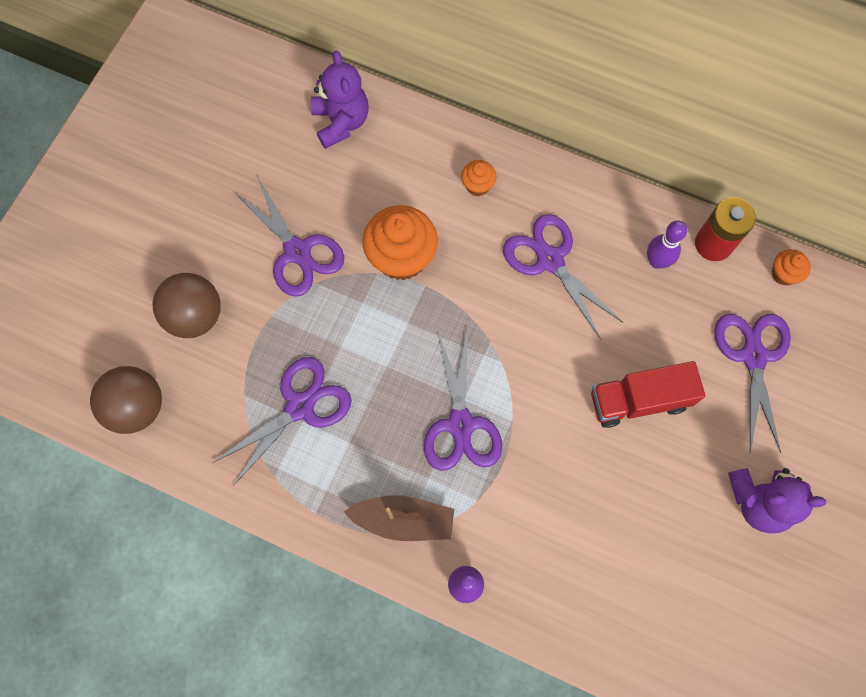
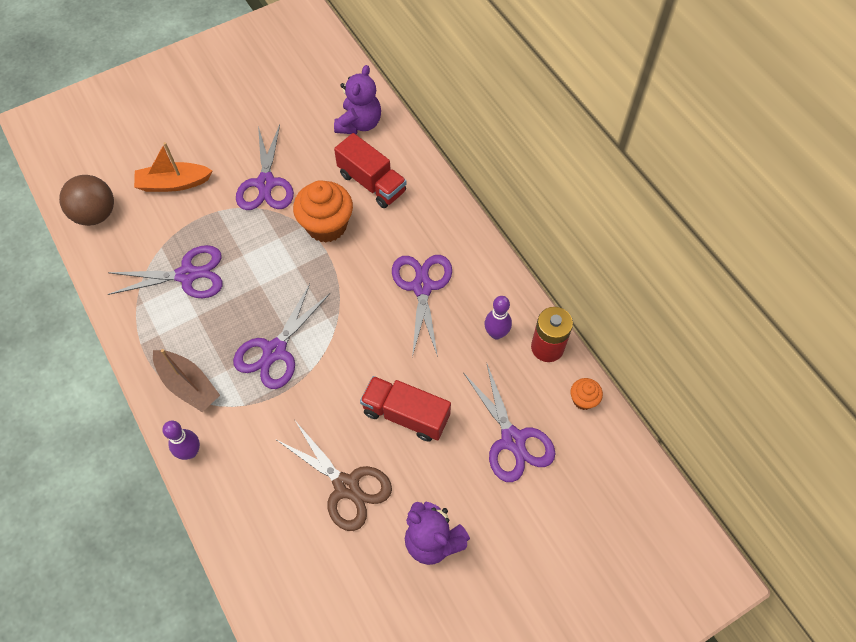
camera: 35 degrees right, 10 degrees down
brown ball [153,273,221,338] -> orange boat [134,142,212,192]
orange cupcake [461,160,497,196] -> none
purple scissors [714,314,791,453] -> purple scissors turned 120 degrees clockwise [464,362,555,482]
none -> brown scissors [277,421,392,531]
none -> red truck [334,133,407,208]

